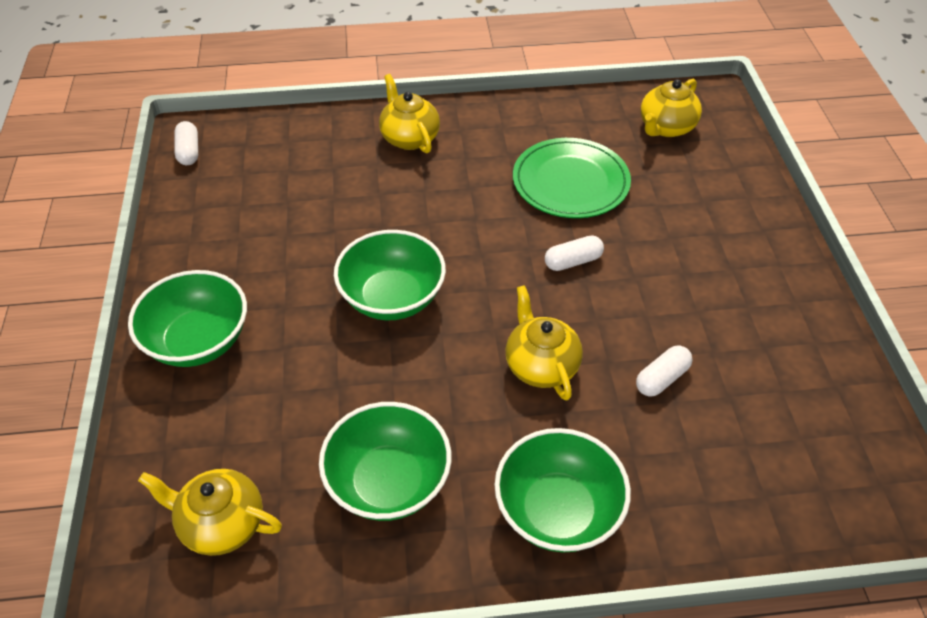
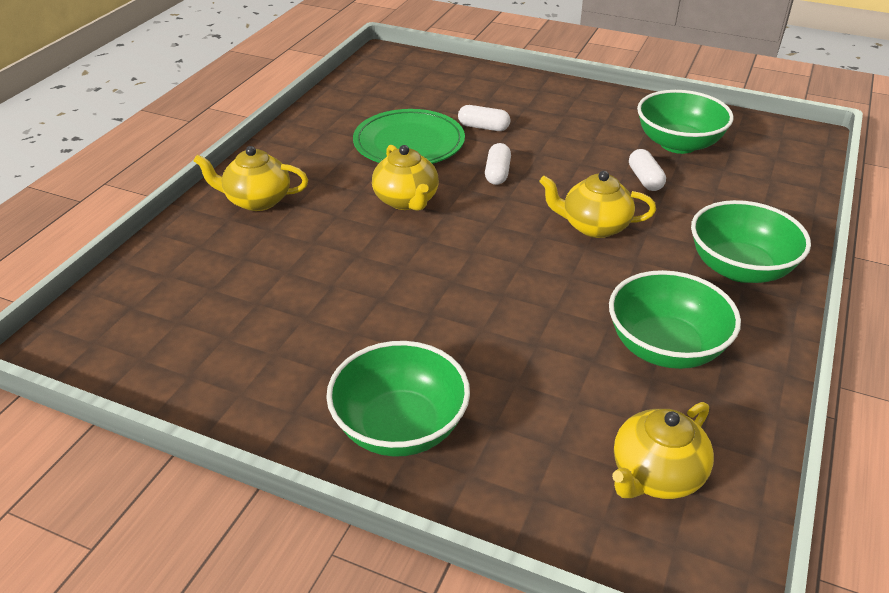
camera: 60 degrees left, 10 degrees down
white capsule [174,121,198,165] -> white capsule moved to [458,105,510,131]
green bowl [334,230,446,320] -> green bowl moved to [637,90,734,154]
yellow teapot [641,79,702,137] -> yellow teapot moved to [372,145,439,211]

